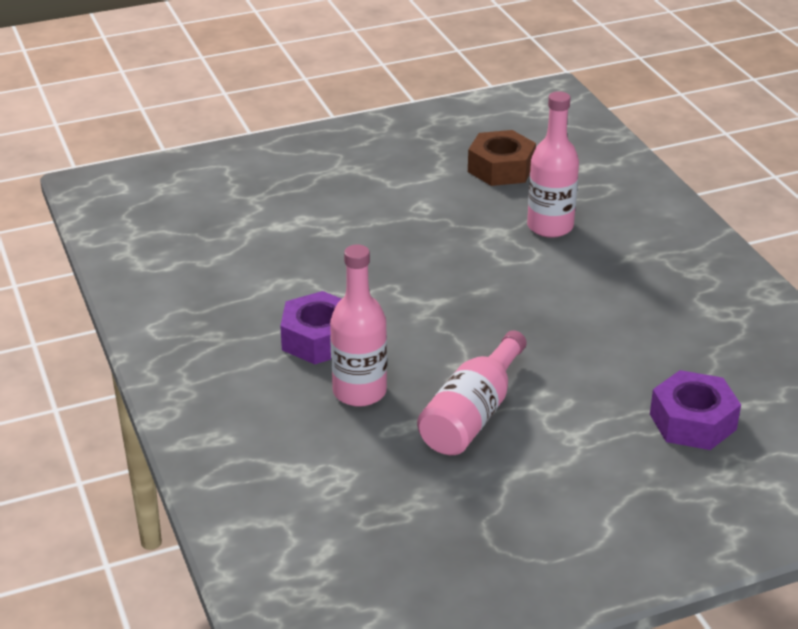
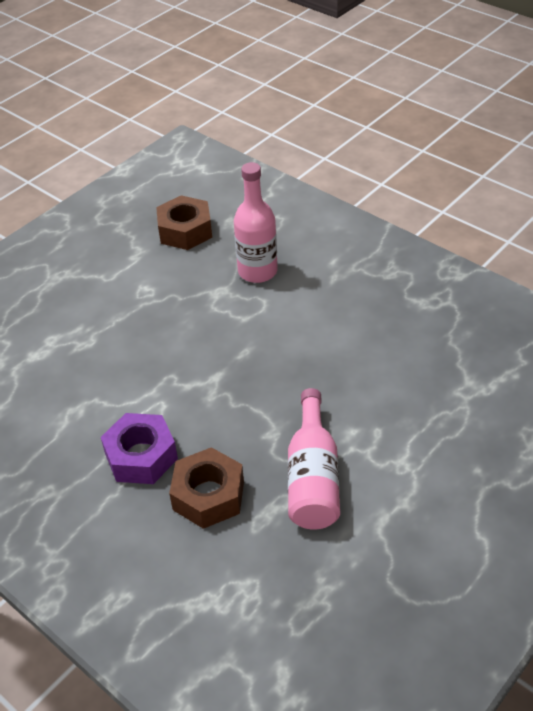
camera: 25 degrees left, 10 degrees up
pink bottle [330,244,387,407] -> brown nut [169,447,244,529]
purple nut [650,370,741,450] -> none

